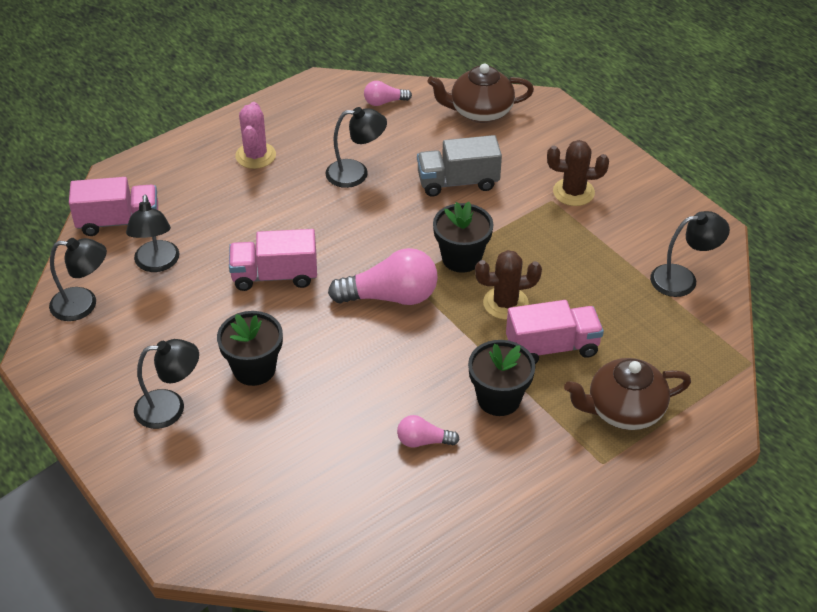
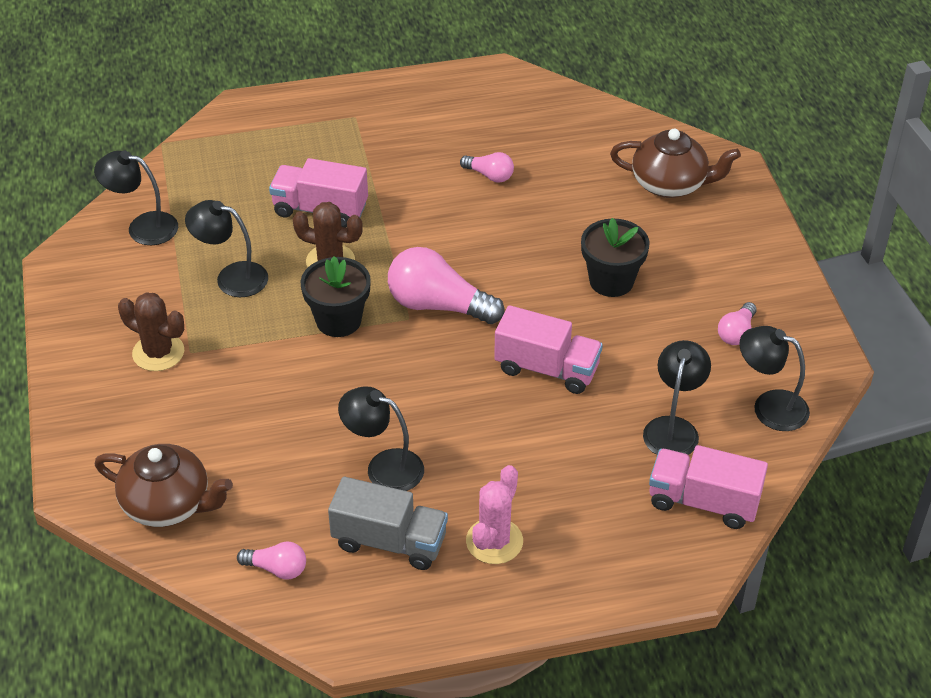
camera: 155 degrees left, 0 degrees up
black lamp [134,339,199,429] -> black lamp moved to [185,200,268,297]
grey truck [417,135,502,196] -> grey truck moved to [328,477,448,570]
black flower pot [468,340,535,416] -> none
brown teapot [564,358,691,430] -> brown teapot moved to [610,129,741,198]
none -> pink light bulb [718,302,756,345]

